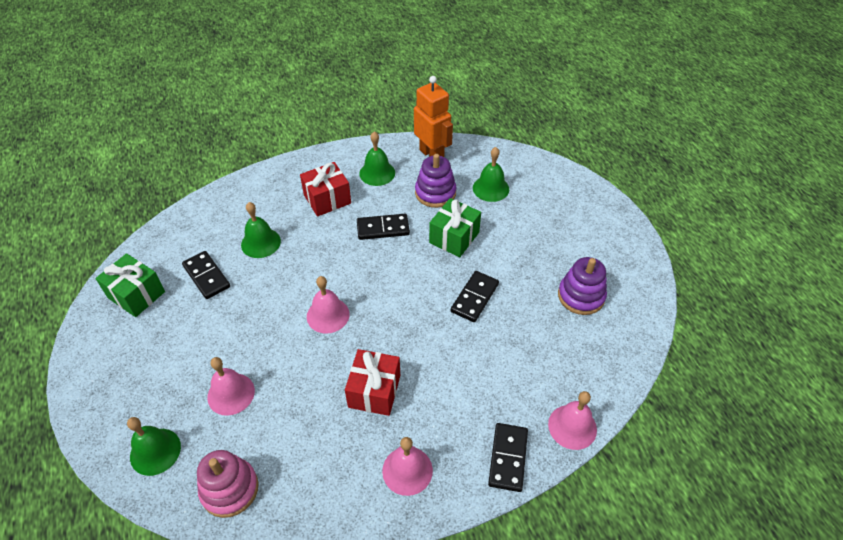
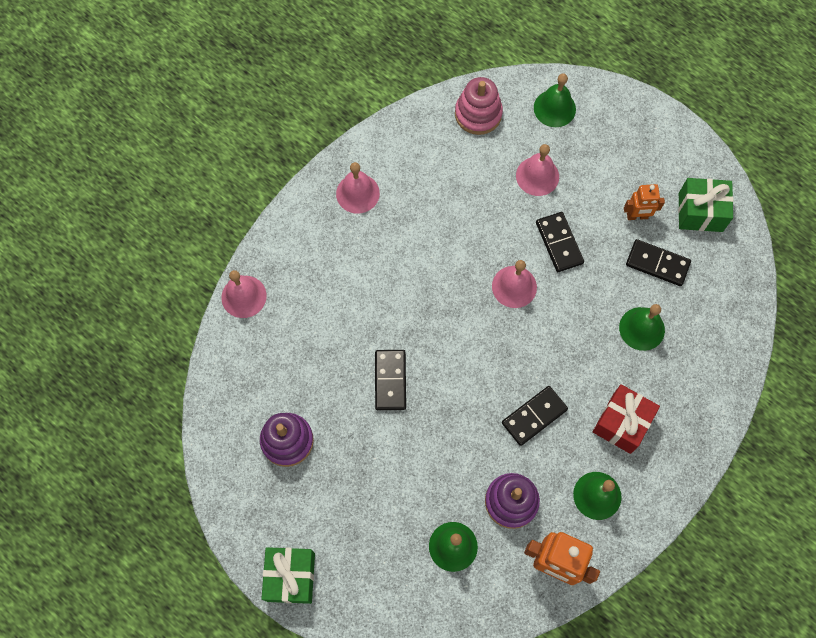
camera: 150 degrees right, 20 degrees up
red gift [345,349,400,416] -> none
green gift [429,198,481,257] -> green gift moved to [261,547,315,604]
black domino [488,423,528,492] -> black domino moved to [536,212,584,272]
none -> orange robot [624,184,665,220]

